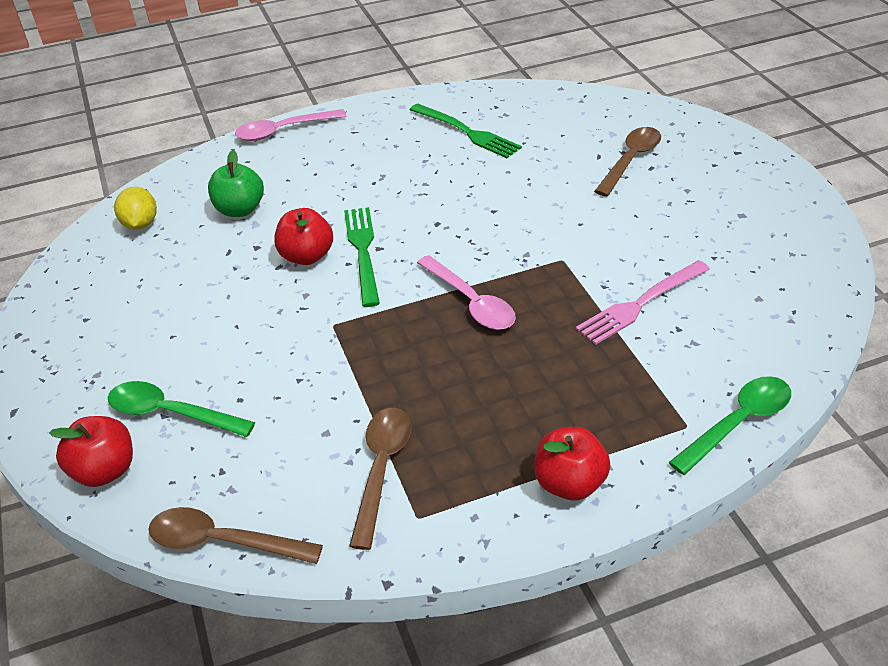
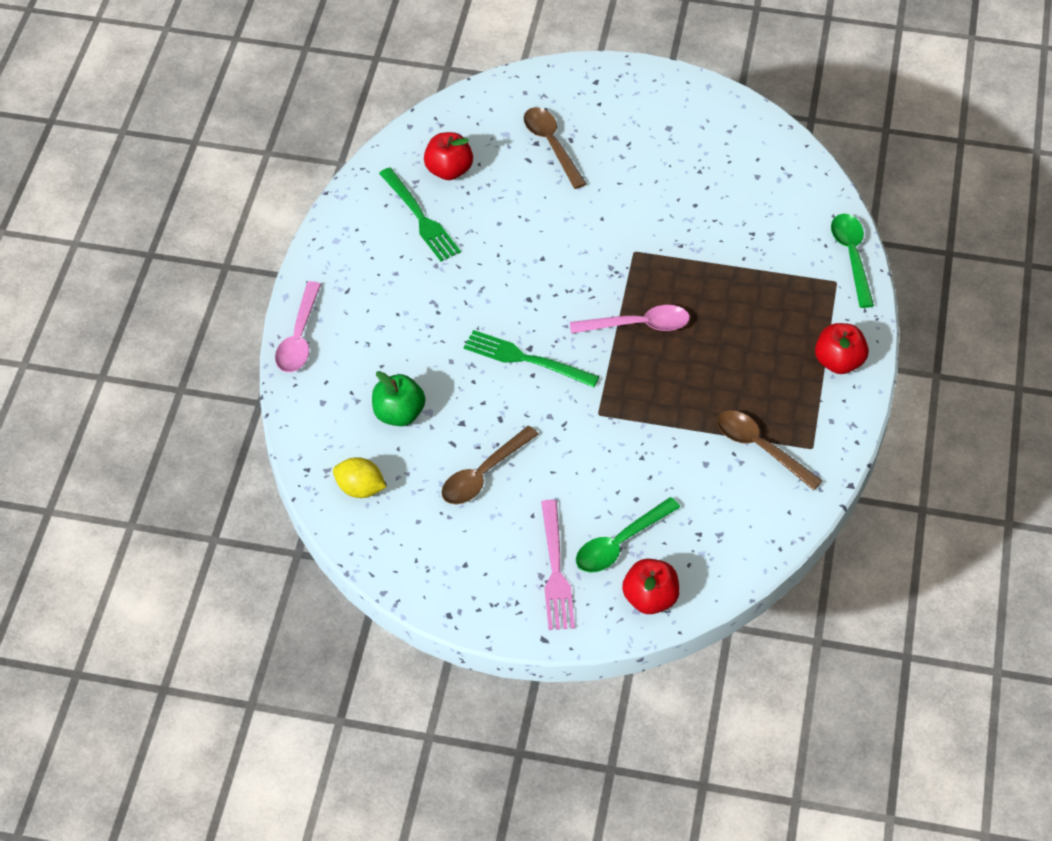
camera: 60 degrees left, 10 degrees up
brown spoon [148,507,323,564] -> brown spoon moved to [441,426,539,504]
red apple [274,208,333,265] -> red apple moved to [424,132,473,180]
green fork [410,104,522,158] -> green fork turned 75 degrees clockwise [379,167,461,261]
pink fork [576,260,710,345] -> pink fork moved to [541,500,575,630]

